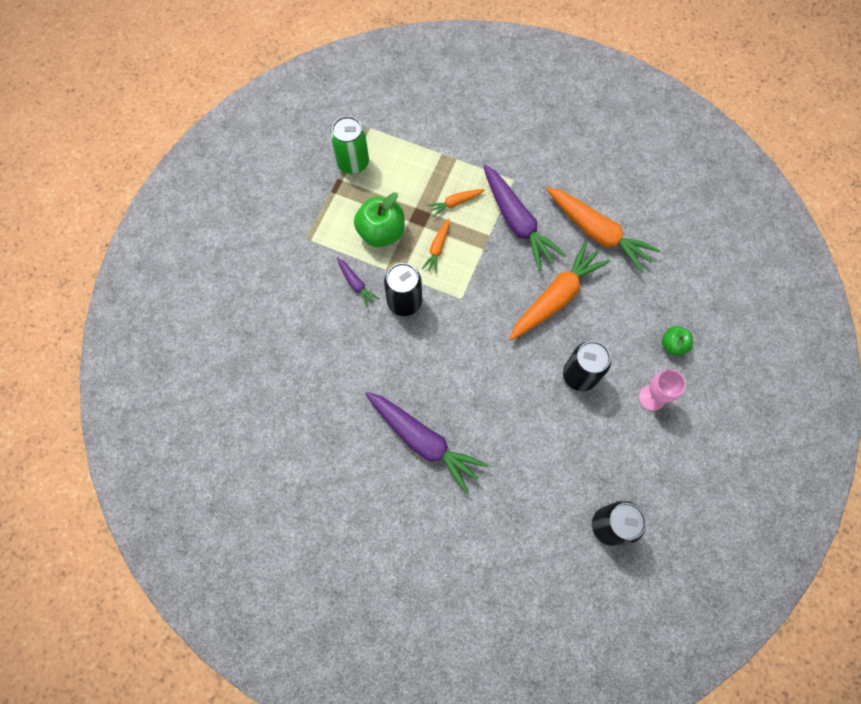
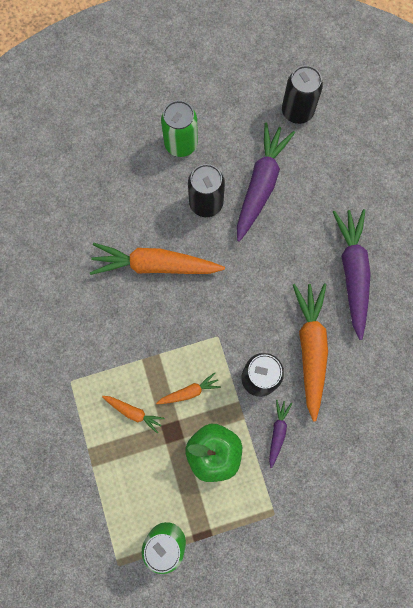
camera: 130 degrees left, 5 degrees up
purple carrot [483,165,566,271] -> purple carrot moved to [237,123,295,242]
orange carrot [546,187,661,273] -> orange carrot moved to [293,284,328,421]
pink goblet [639,369,686,411] -> green can [161,100,198,157]
green apple [662,326,693,356] -> none

